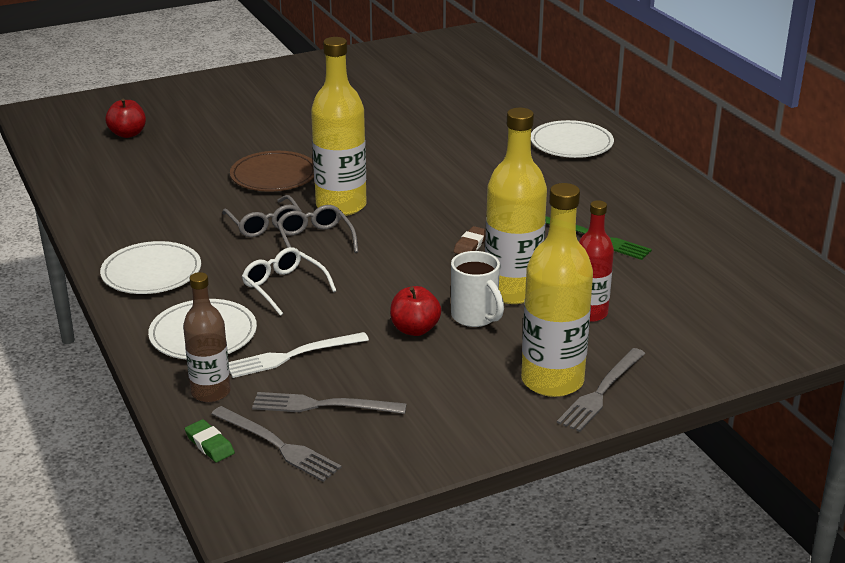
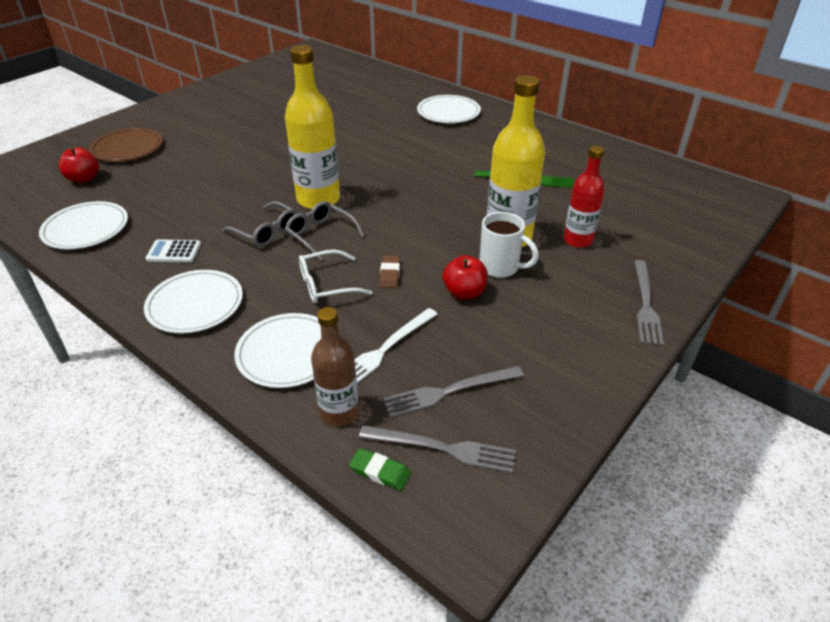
camera: 25 degrees left, 10 degrees up
brown plate [230,151,314,191] -> brown plate moved to [89,128,163,162]
white glasses [242,247,336,316] -> white glasses turned 45 degrees counterclockwise [299,250,373,303]
brown eraser [453,226,486,254] -> brown eraser moved to [380,255,400,288]
yellow bottle [521,183,593,397] -> none
none -> white plate [39,201,128,249]
none -> white calculator [146,239,201,263]

